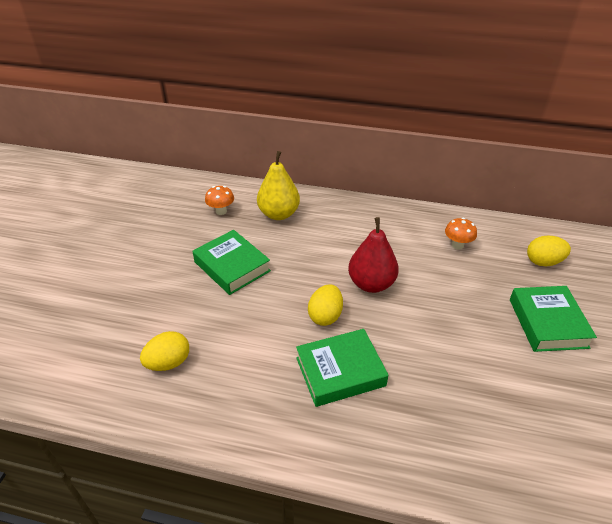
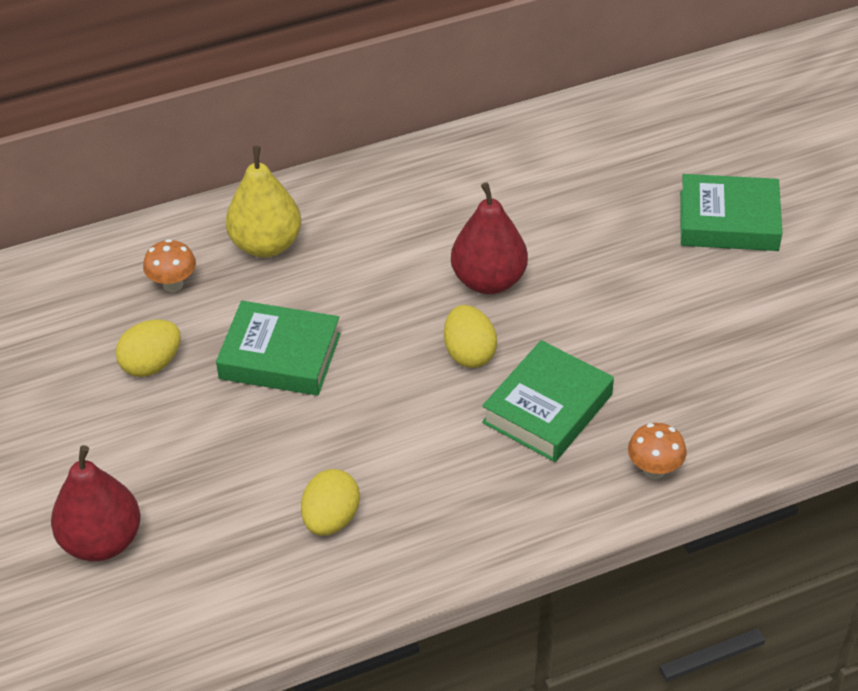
camera: 35 degrees left, 5 degrees up
orange mushroom [445,218,477,250] -> orange mushroom moved to [628,423,686,479]
green book [510,286,597,352] -> green book turned 45 degrees counterclockwise [680,174,782,251]
yellow egg [527,236,571,266] -> yellow egg moved to [115,319,181,377]
none -> red pear [51,445,140,561]

